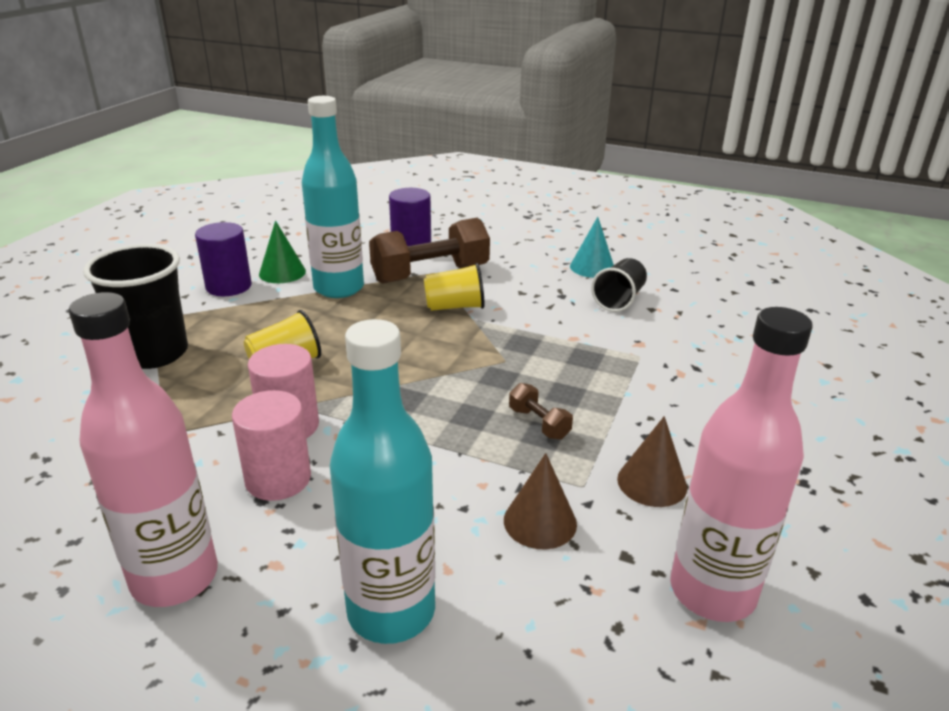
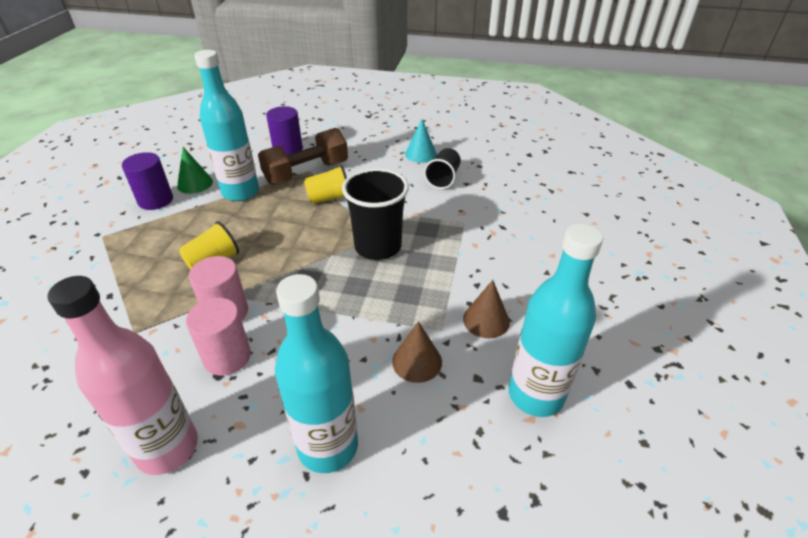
camera: 10 degrees left, 10 degrees up
black cup [83,244,188,369] -> black cup moved to [342,168,409,260]
brown dumbbell [509,383,573,440] -> none
pink bottle [670,307,813,622] -> turquoise bottle [509,223,603,417]

